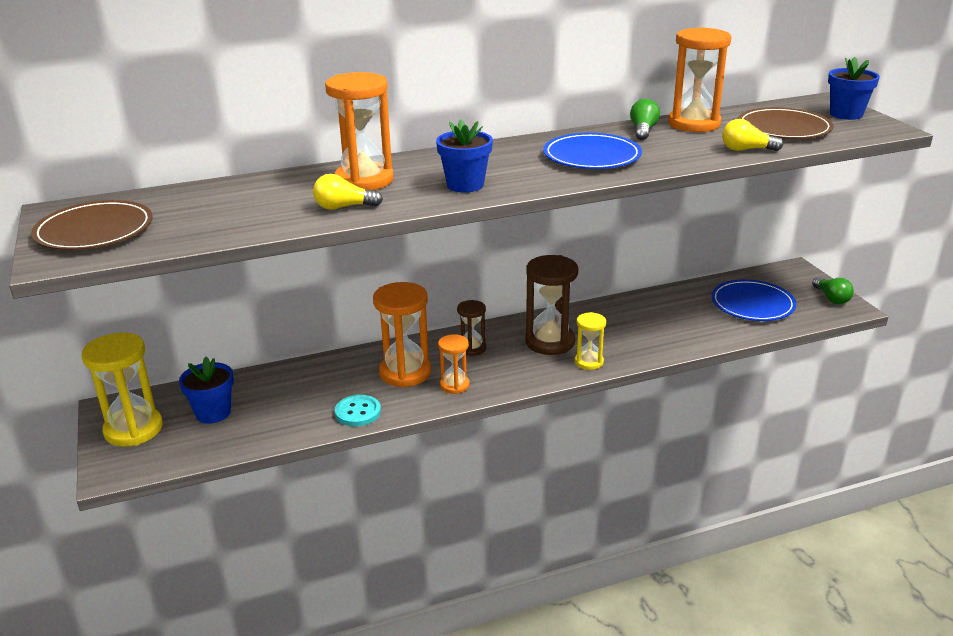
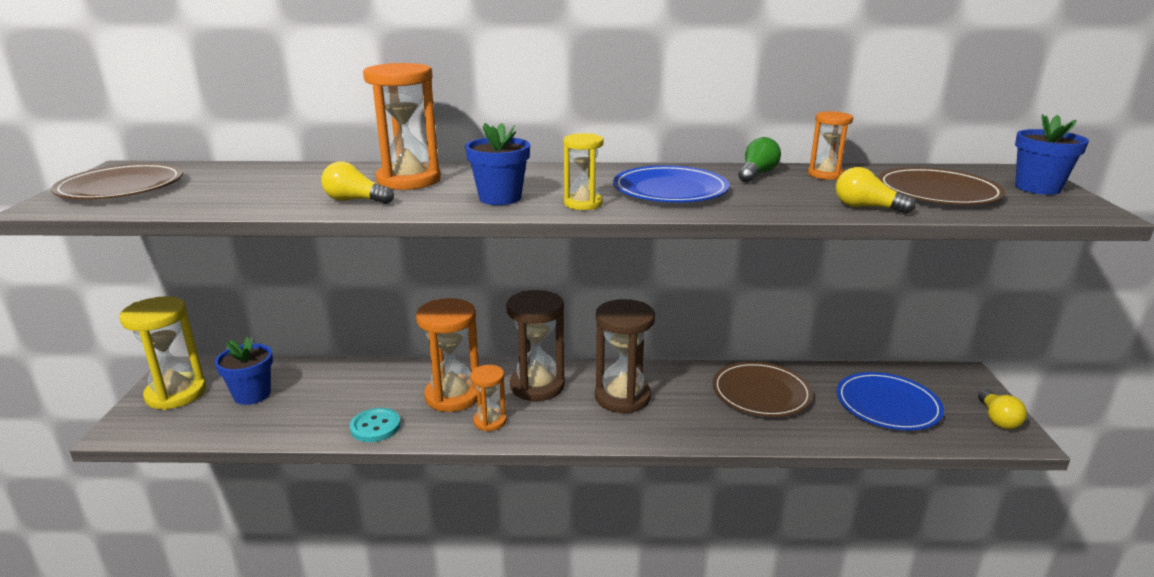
camera: 20 degrees right, 5 degrees down
brown hourglass [457,300,486,356] -> brown hourglass [506,290,565,401], size x1.79
yellow hourglass [575,312,606,370] -> yellow hourglass moved to [563,133,604,210]
orange hourglass [668,27,731,132] -> orange hourglass [808,111,853,180], size x0.56
green light bulb [812,277,854,304] -> yellow light bulb [978,389,1027,429]
none -> brown plate [713,362,813,417]

